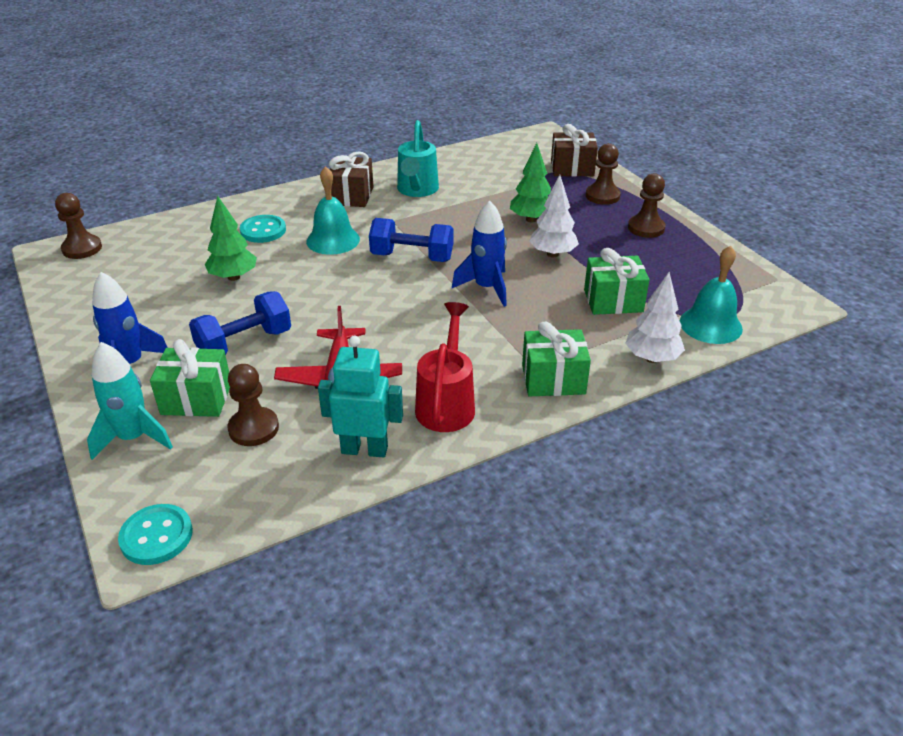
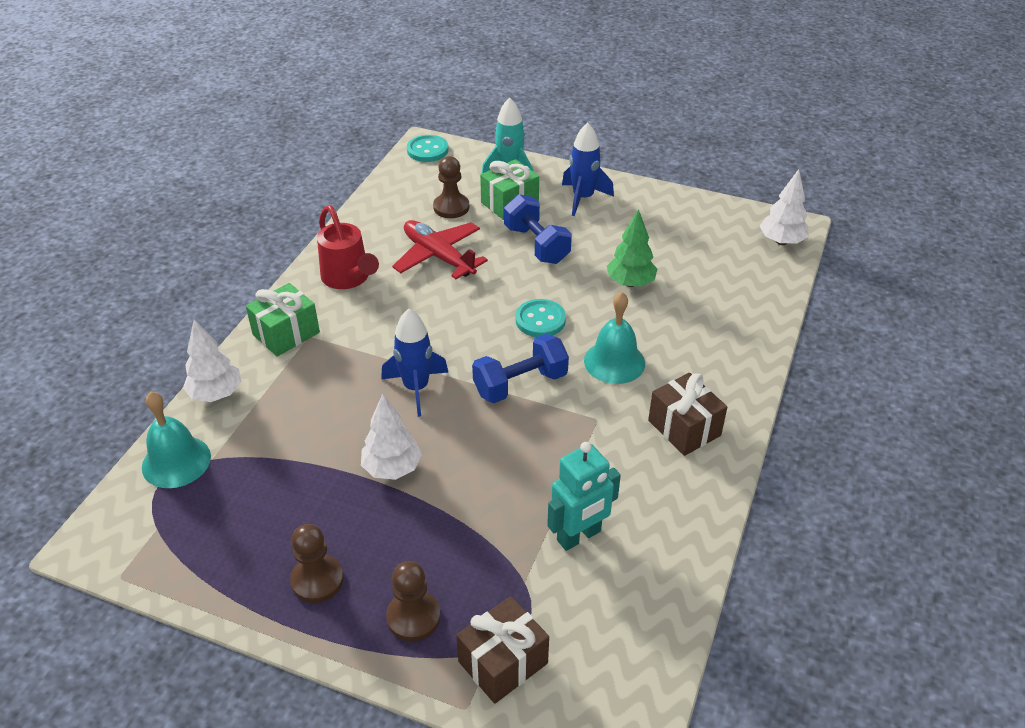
camera: 140 degrees right, 5 degrees up
brown pawn [55,193,102,259] -> white tree [760,169,809,245]
blue dumbbell [189,291,291,355] -> blue dumbbell turned 45 degrees counterclockwise [504,194,572,264]
turquoise button [240,215,286,243] -> turquoise button moved to [515,299,566,337]
turquoise robot [318,336,403,458] -> turquoise robot moved to [547,442,621,551]
turquoise watering can [397,120,439,197] -> none
green tree [510,143,551,222] -> none
green gift [584,248,650,315] -> none

